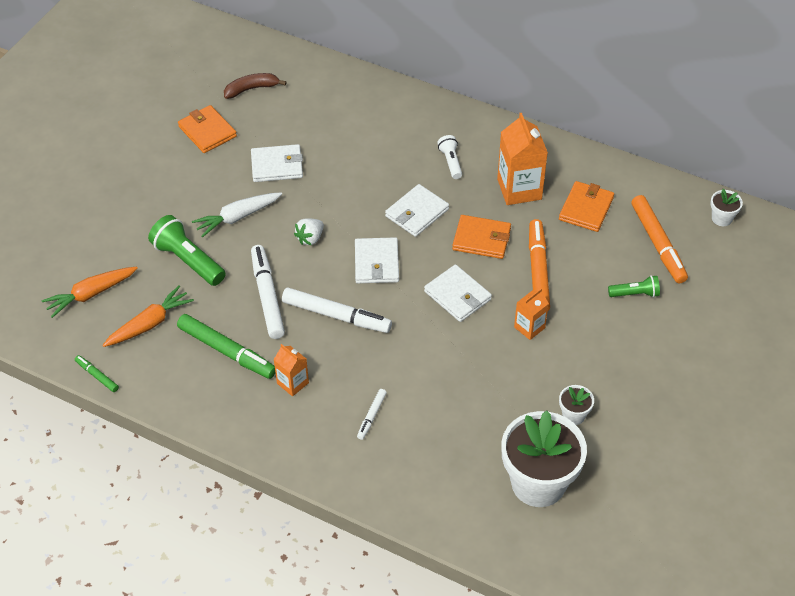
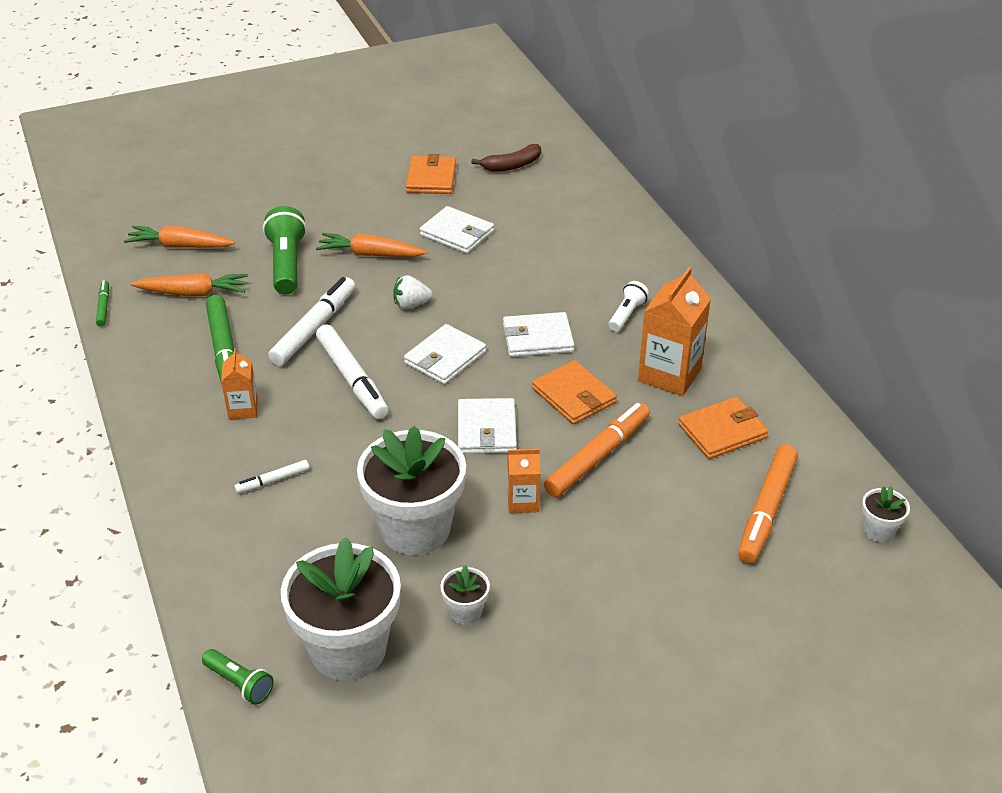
camera: 40 degrees right, 10 degrees down
white carrot [192,192,282,237] -> orange carrot [316,233,427,257]
brown banana [224,73,286,99] -> brown banana turned 135 degrees clockwise [471,144,541,172]
green flashlight [608,275,660,298] -> green flashlight moved to [202,649,274,705]
none -> white flower pot [357,426,466,555]

